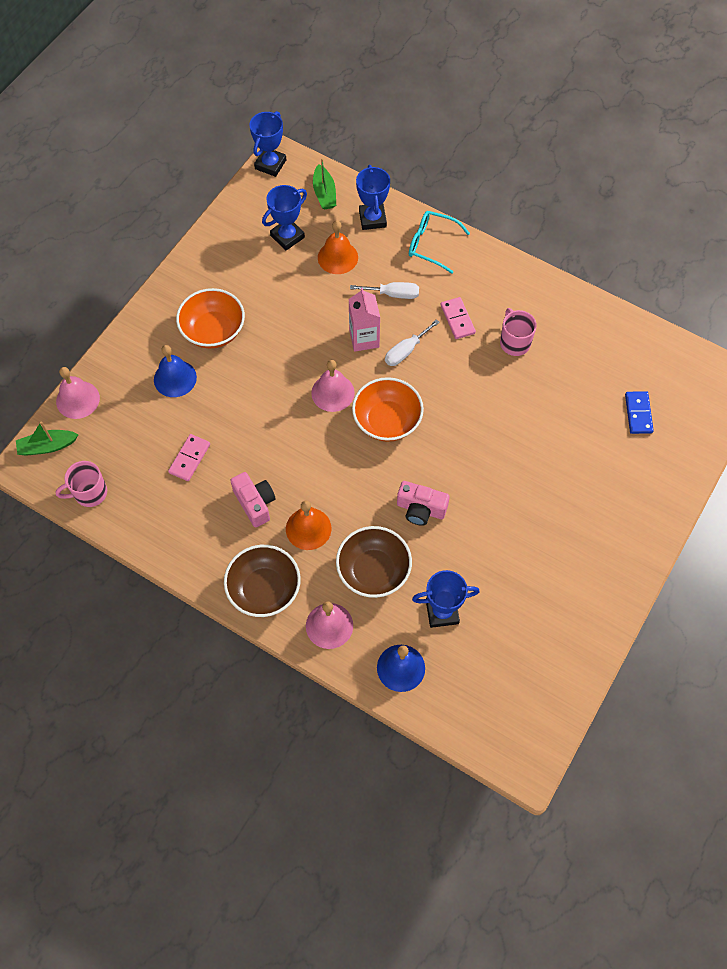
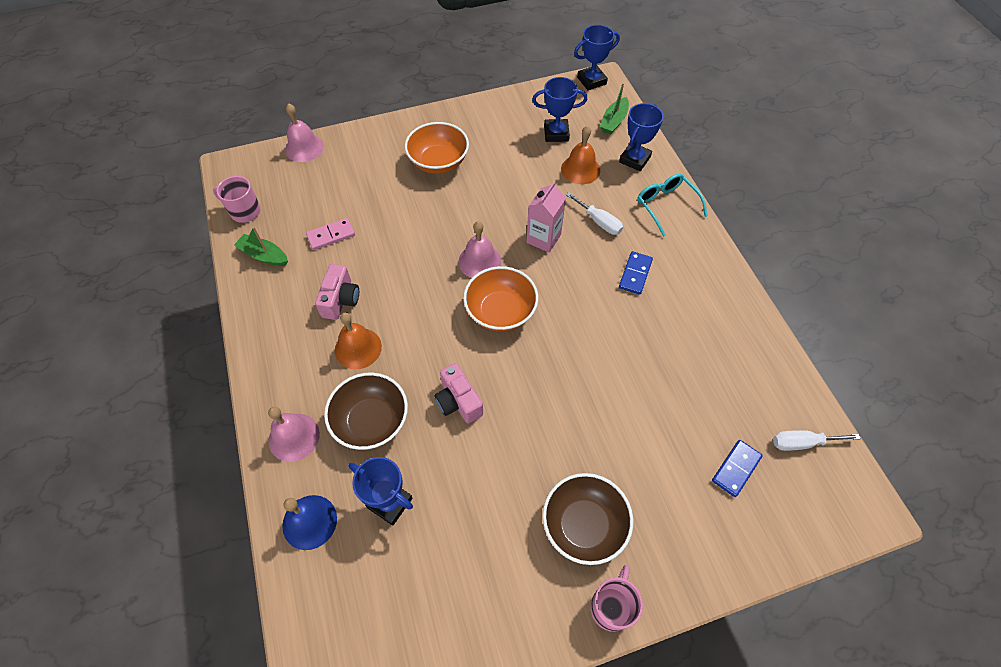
camera: 40 degrees right, 5 degrees down
green boat [16,421,78,456] -> green boat moved to [234,227,288,266]
blue bell [154,345,197,397] -> none
brown bowl [224,545,301,617] -> brown bowl moved to [543,473,633,565]
white screwdriver [385,319,440,366] -> white screwdriver moved to [773,430,861,451]
pink domino [441,297,476,339] -> blue domino [619,251,653,295]
pink mug [500,308,537,356] -> pink mug moved to [590,565,643,632]

